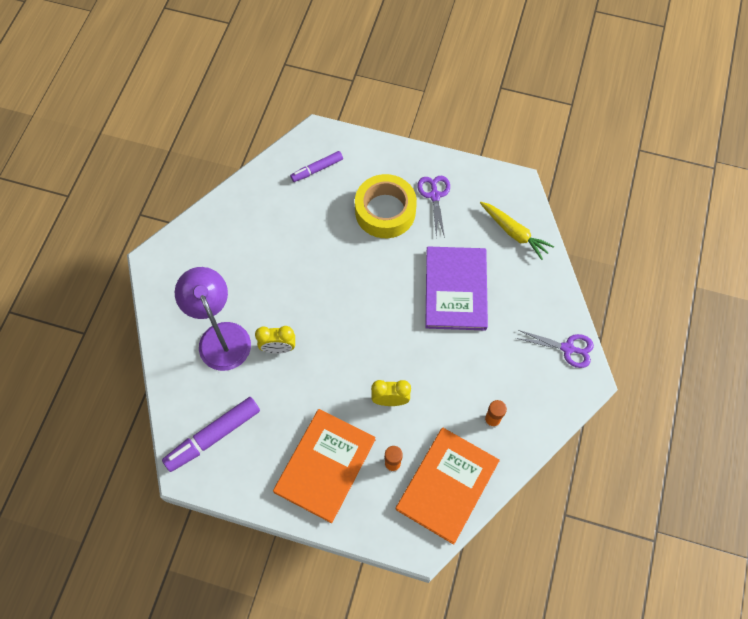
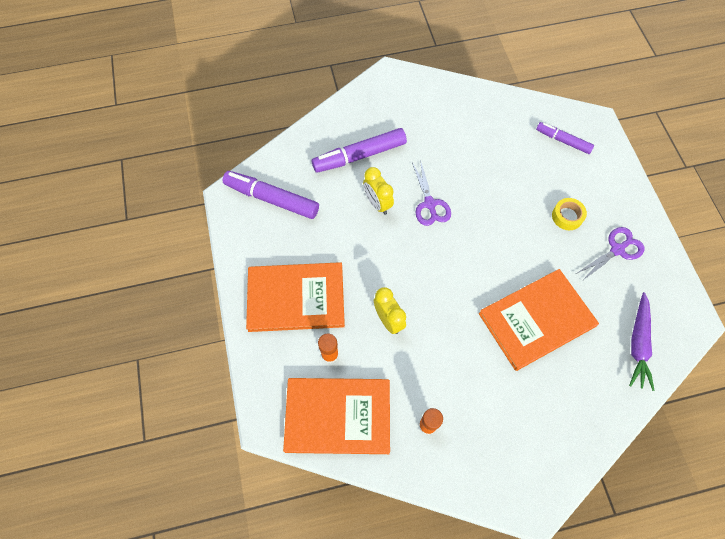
camera: 60 degrees right, 0 degrees up
purple lamp [175,267,251,371] -> purple marker [312,128,407,173]
yellow tape [355,174,417,238] -> yellow tape [552,198,587,230], size x0.47
purple book [425,247,488,331] -> orange book [479,269,599,371]
yellow carrot [480,202,554,260] -> purple carrot [629,292,655,391]
purple scissors [516,330,594,368] -> purple scissors moved to [412,160,451,226]

